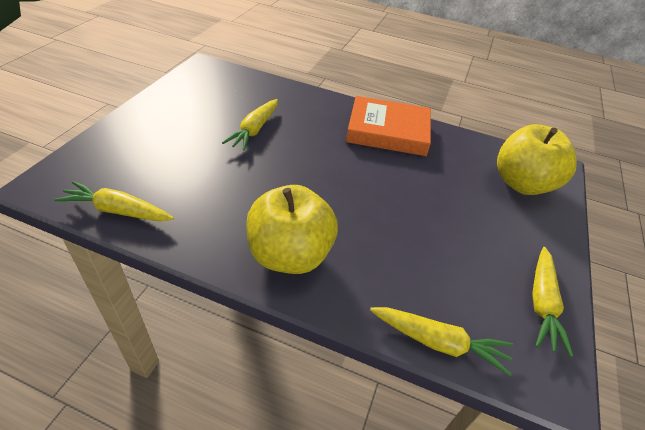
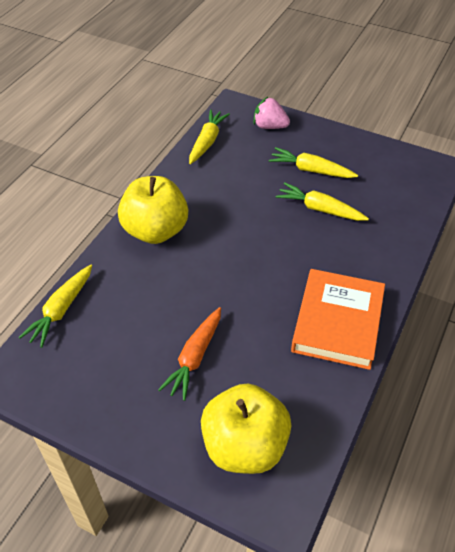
camera: 100 degrees right, 5 degrees up
yellow carrot [532,247,574,357] -> yellow carrot moved to [269,147,358,178]
none -> orange carrot [158,307,221,401]
none -> pink strawberry [253,96,290,129]

